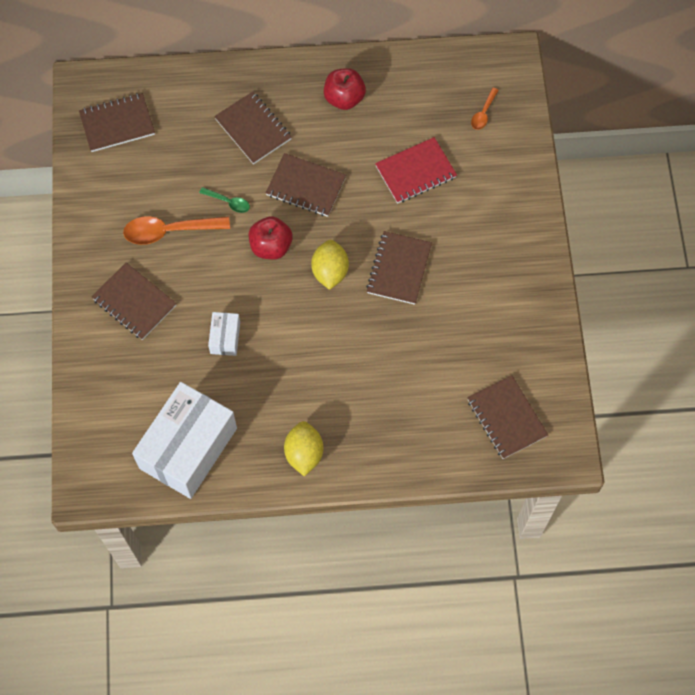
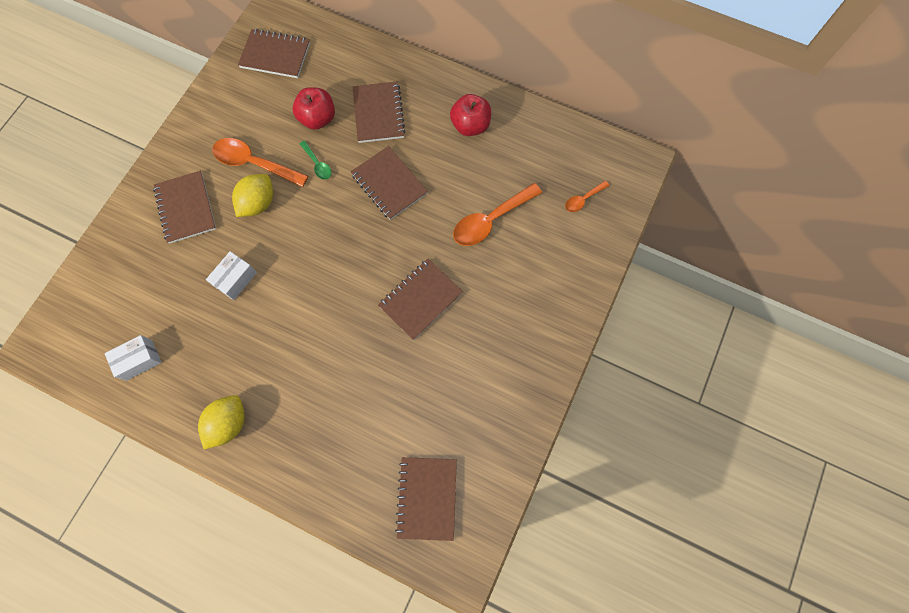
camera: 30 degrees right, 5 degrees up
white box [132,382,237,499] -> white box [105,335,162,381], size x0.44
red apple [249,216,293,260] -> red apple moved to [293,87,335,130]
yellow lemon [311,240,349,290] -> yellow lemon moved to [232,174,273,217]
red notebook [375,137,457,204] -> orange spoon [453,183,542,246]

